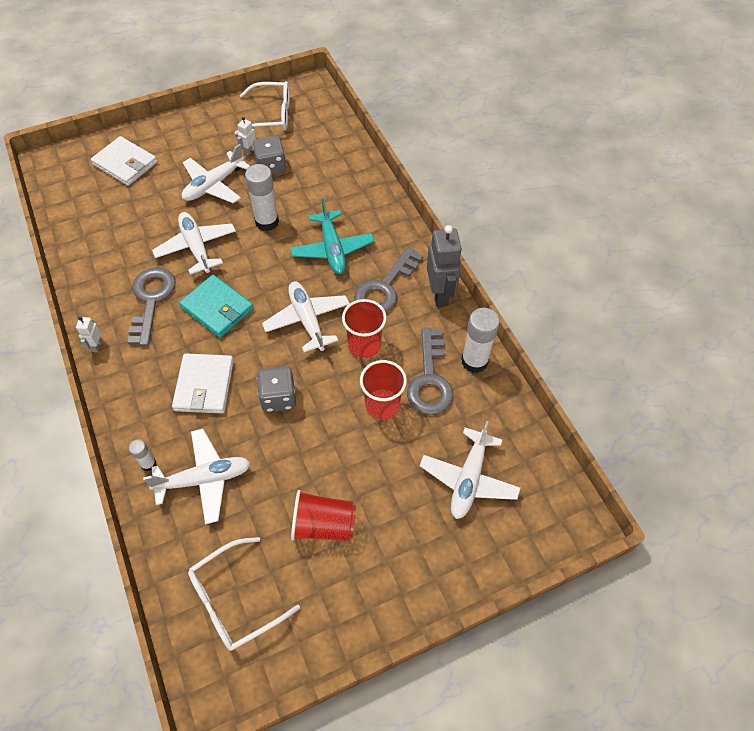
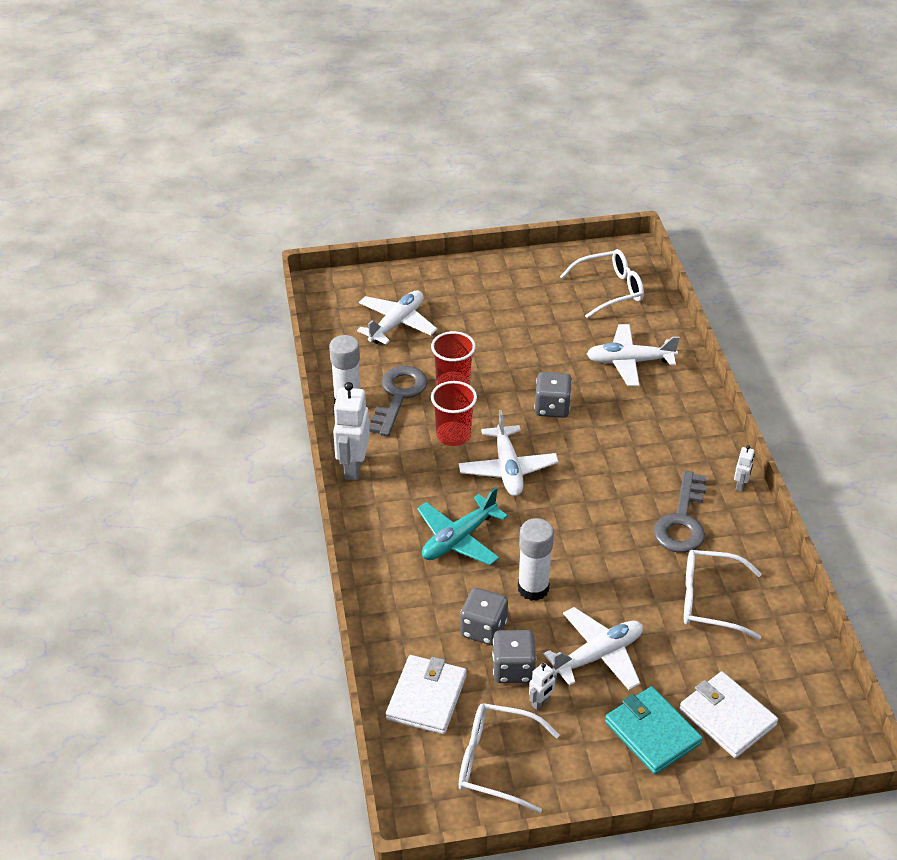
camera: 165 degrees left, 15 degrees down
white glue stick [129,439,156,471] -> none
white plane [152,212,236,275] -> none
white wallet [172,353,234,414] -> white wallet moved to [386,655,467,734]
turquoise wallet [179,275,254,338] -> turquoise wallet moved to [605,686,703,774]
turquoise plane [290,198,374,274] -> turquoise plane turned 135 degrees counterclockwise [417,487,508,565]
red cup [291,490,356,541] -> none
grey key [354,247,423,312] -> none
grey robot [427,225,462,307] -> white robot [333,382,370,480]
none -> grey dice [460,588,508,645]
none -> white glasses [684,550,762,640]

